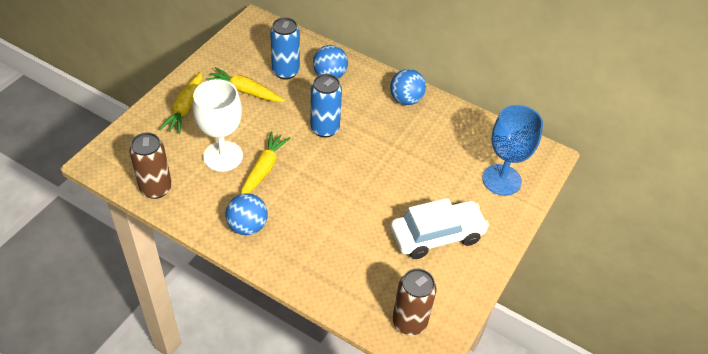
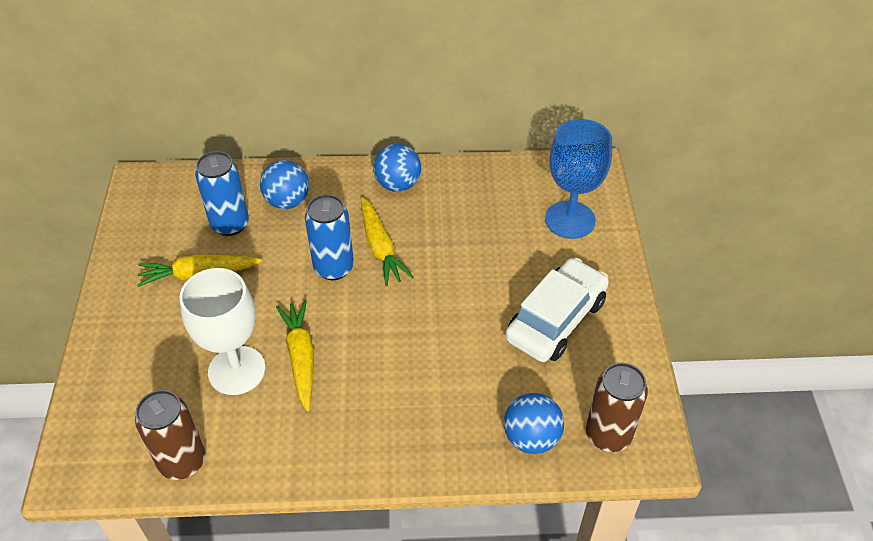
camera: 30 degrees left, 0 degrees up
yellow carrot [160,72,202,134] -> yellow carrot moved to [361,197,413,286]
blue ball [225,193,268,235] -> blue ball moved to [504,393,564,454]

